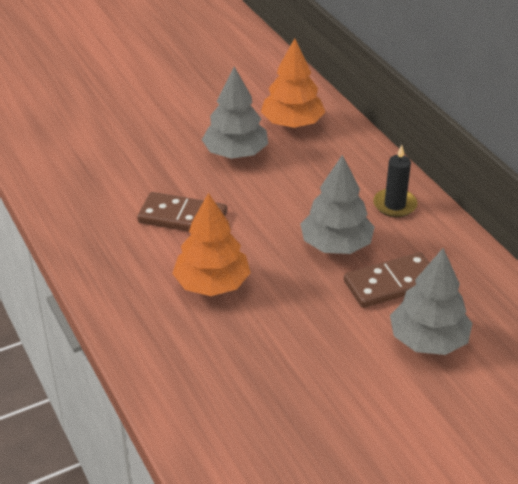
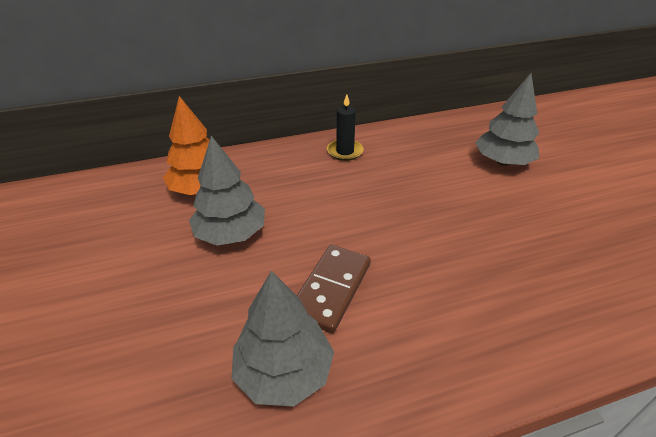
camera: 80 degrees left, 0 degrees up
orange tree [172,193,251,296] -> none
grey tree [300,155,375,254] -> grey tree moved to [232,271,334,406]
brown domino [344,252,429,308] -> none

